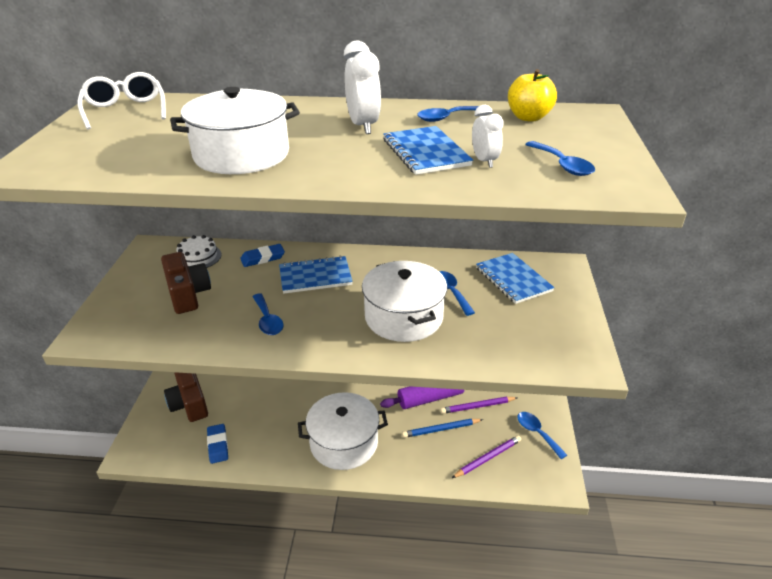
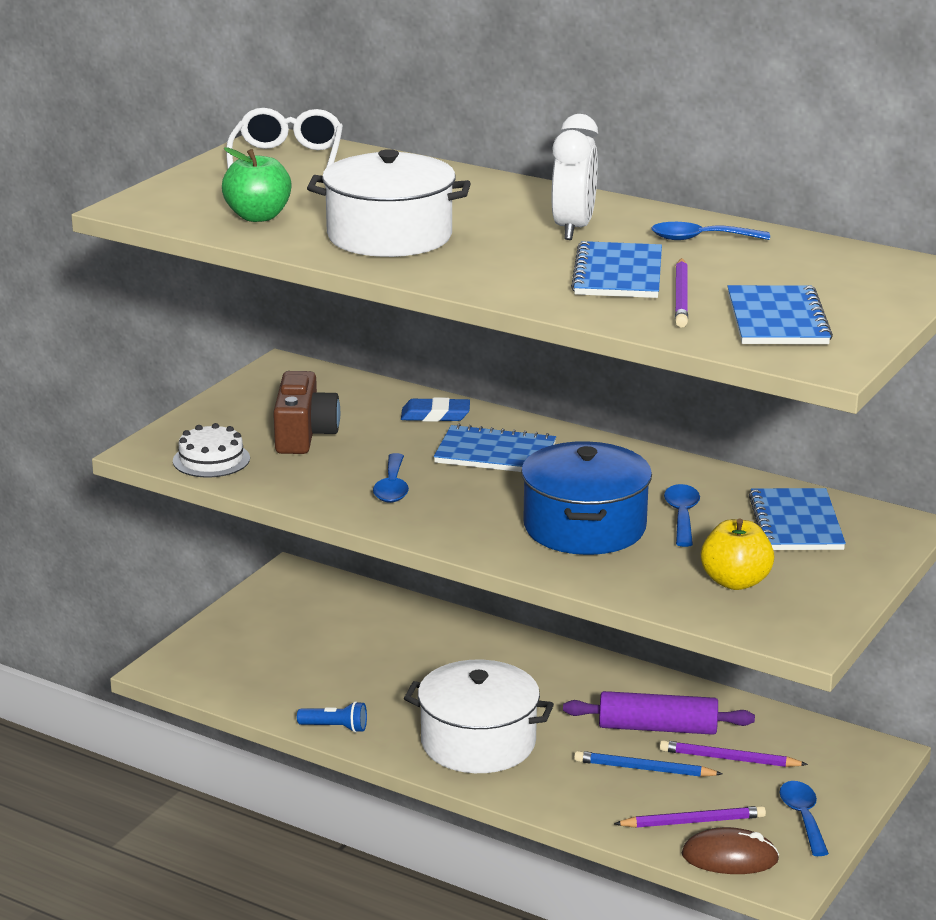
camera: 25 degrees right, 10 degrees down
brown camera [164,372,208,422] -> none
white cake [177,235,222,268] -> white cake moved to [173,423,250,477]
blue eraser [207,424,228,464] -> none
white pot [362,261,447,342] -> blue pot [521,441,652,555]
white clock [472,105,504,168] -> purple pencil [675,258,688,328]
yellow apple [508,69,557,122] -> yellow apple moved to [701,518,774,590]
blue spoon [525,141,595,176] -> blue notebook [727,285,833,344]
none -> green apple [222,147,291,222]
none -> blue flashlight [297,701,367,733]
none -> brown mouse [682,827,779,874]

